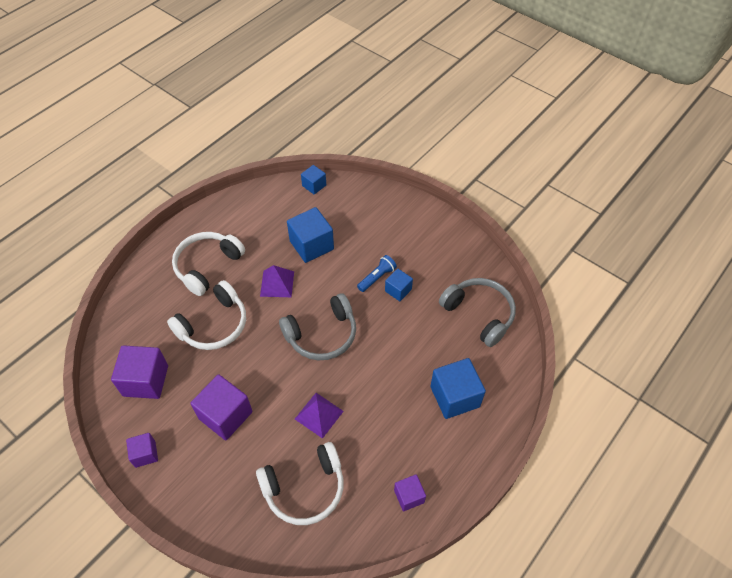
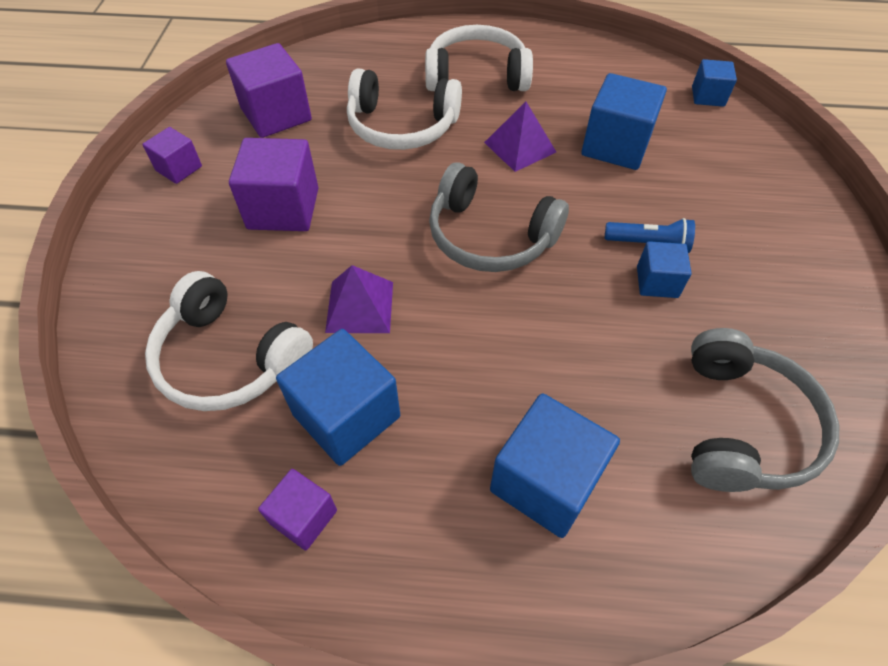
camera: 55 degrees right, 0 degrees up
none -> blue cube [276,329,400,466]

